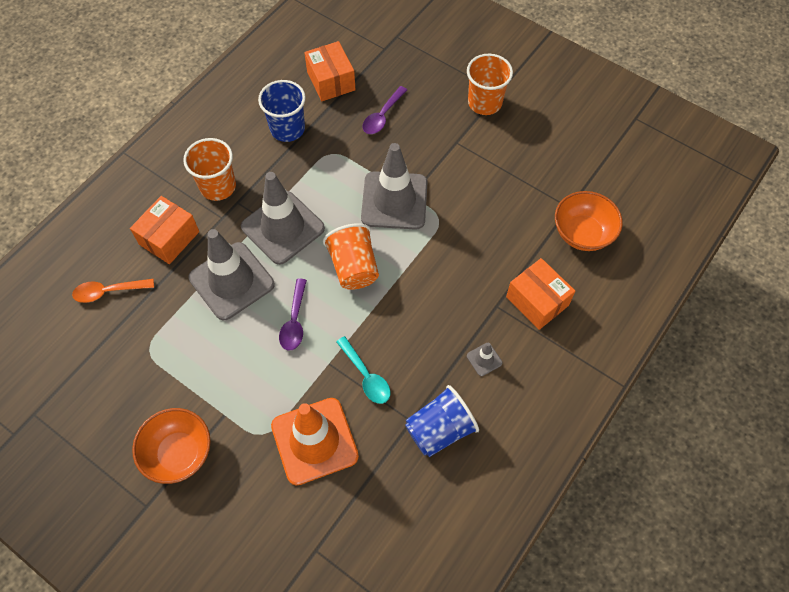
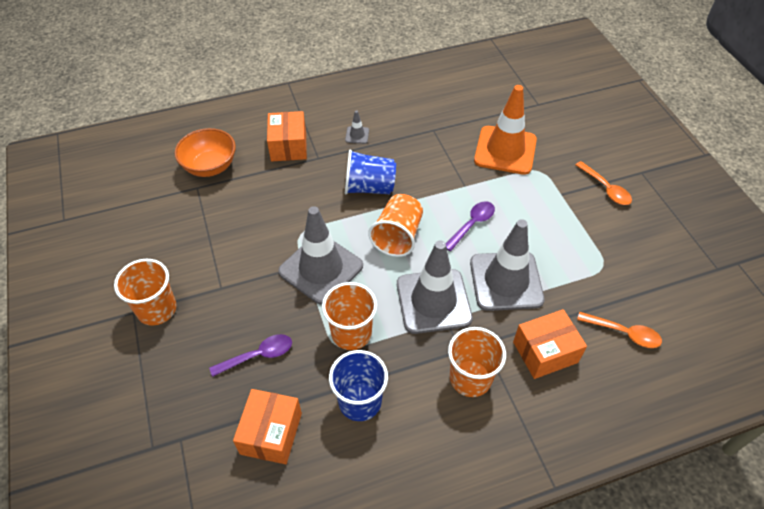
camera: 145 degrees left, 10 degrees down
orange bowl [132,408,211,484] -> orange spoon [576,161,632,205]
turquoise spoon [336,336,390,404] -> none
blue cup [405,385,479,457] -> blue cup moved to [345,149,396,195]
none -> orange cup [322,282,377,350]

